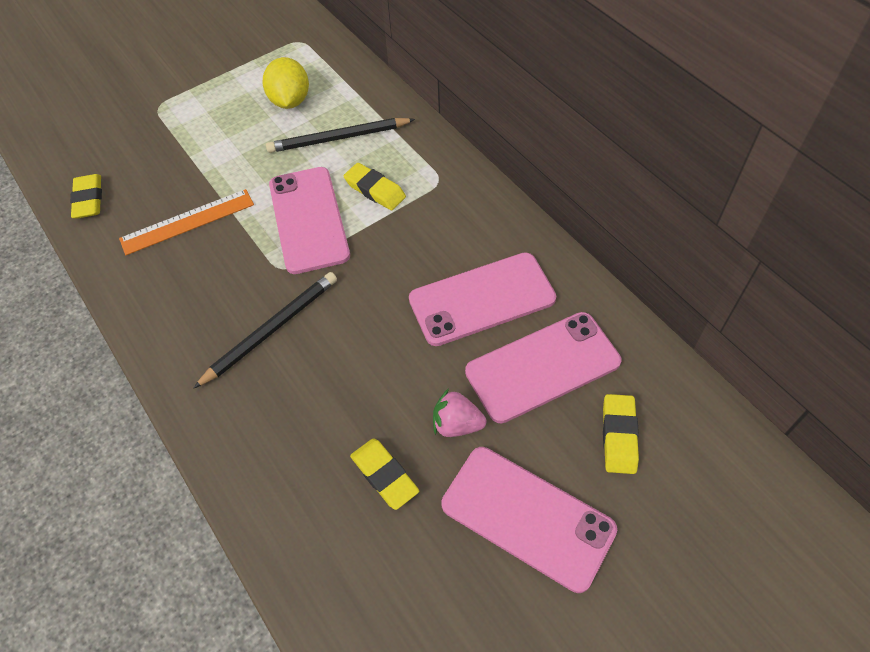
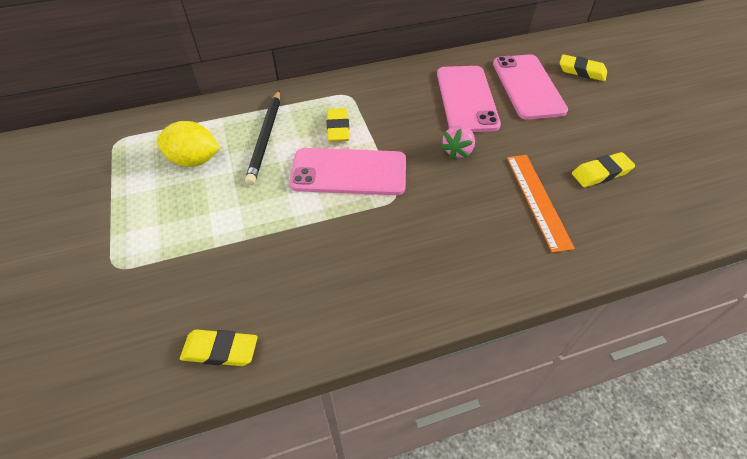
camera: 75 degrees left, 5 degrees down
orange ruler [119,189,254,255] -> orange ruler moved to [507,155,575,253]
black pencil [193,272,337,389] -> none
yellow eraser [343,163,406,210] -> yellow eraser turned 60 degrees counterclockwise [327,108,349,142]
pink strawberry [433,388,487,437] -> pink strawberry moved to [441,125,475,160]
pink phone [441,447,617,593] -> none

